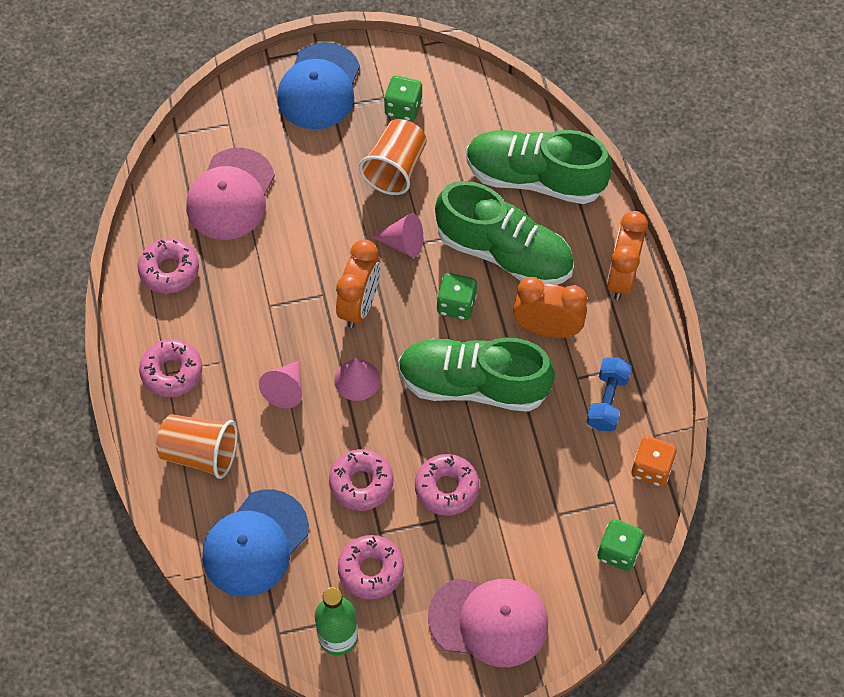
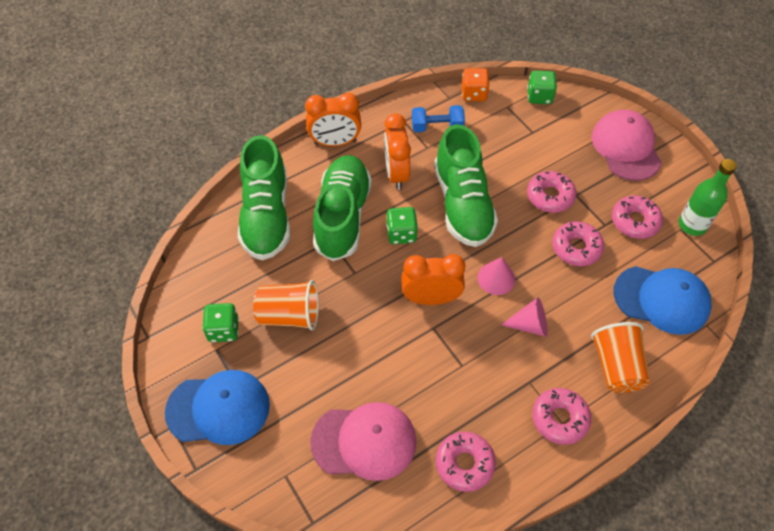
camera: 110 degrees left, 5 degrees down
pink cone [372,213,423,258] -> none

